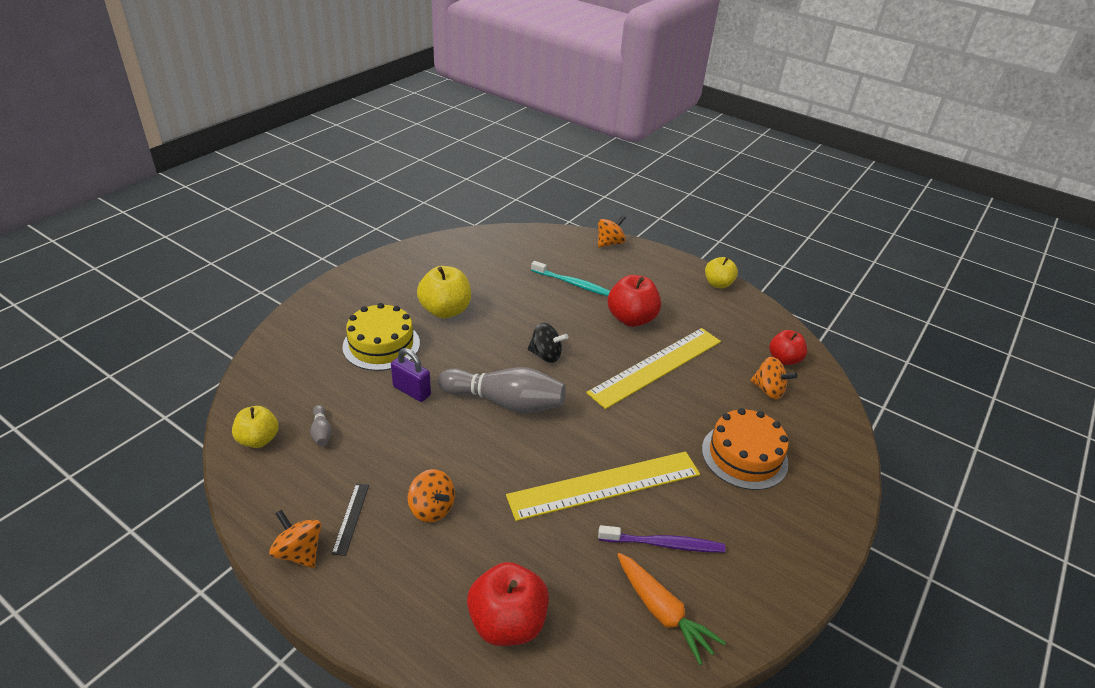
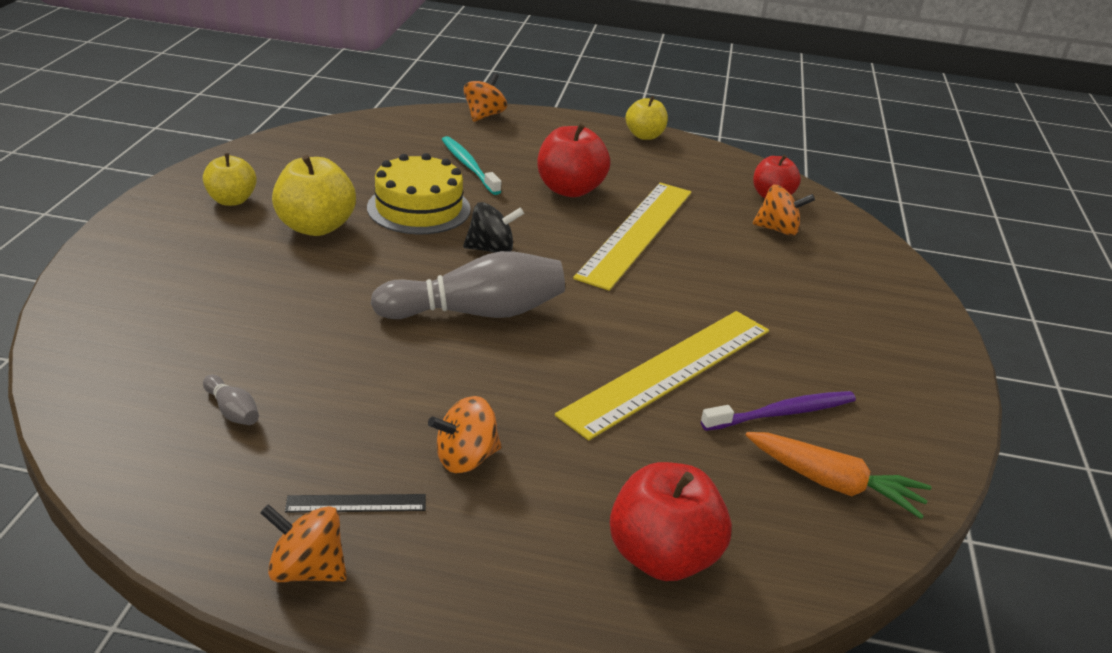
camera: 25 degrees left, 5 degrees down
yellow apple [232,406,278,448] -> yellow apple moved to [203,153,257,206]
black ruler [332,484,369,556] -> black ruler turned 75 degrees counterclockwise [285,494,426,512]
yellow cake [342,303,420,371] -> yellow cake moved to [367,153,471,234]
purple padlock [391,348,431,402] -> none
orange spinning top [408,469,455,522] -> orange spinning top turned 135 degrees clockwise [428,396,502,473]
turquoise toothbrush [531,261,610,296] -> turquoise toothbrush turned 120 degrees counterclockwise [442,136,501,195]
orange cake [702,408,789,490] -> none

